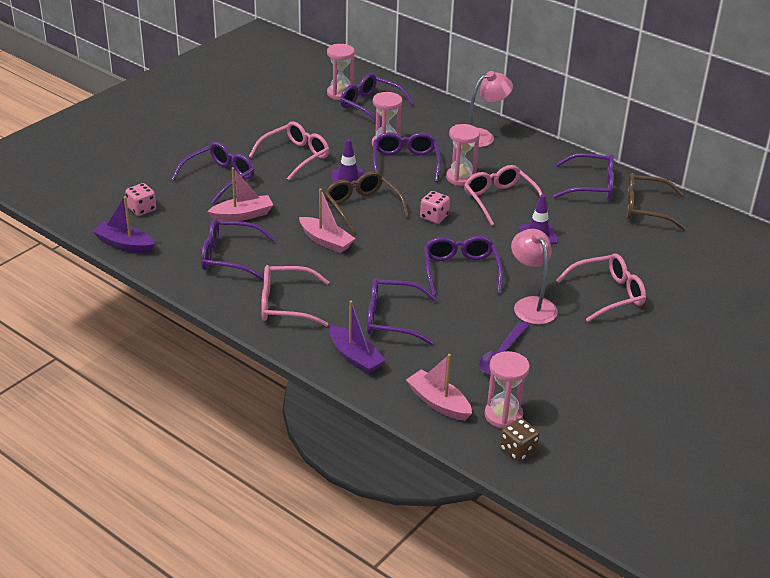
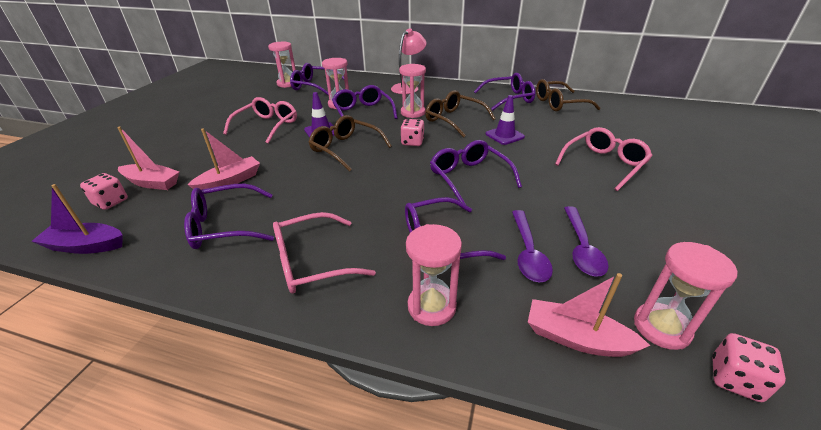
camera: 20 degrees left, 0 degrees up
purple glasses [172,142,255,203] -> none
pink boat [299,188,356,253] -> pink boat moved to [117,127,179,190]
purple boat [329,301,386,374] -> pink hourglass [406,224,462,326]
pink glasses [464,165,542,226] -> brown glasses [425,90,496,138]
brown dice [500,418,540,462] -> pink dice [712,333,786,402]
pink lamp [511,229,558,324] -> none
none -> purple spoon [512,210,553,283]

